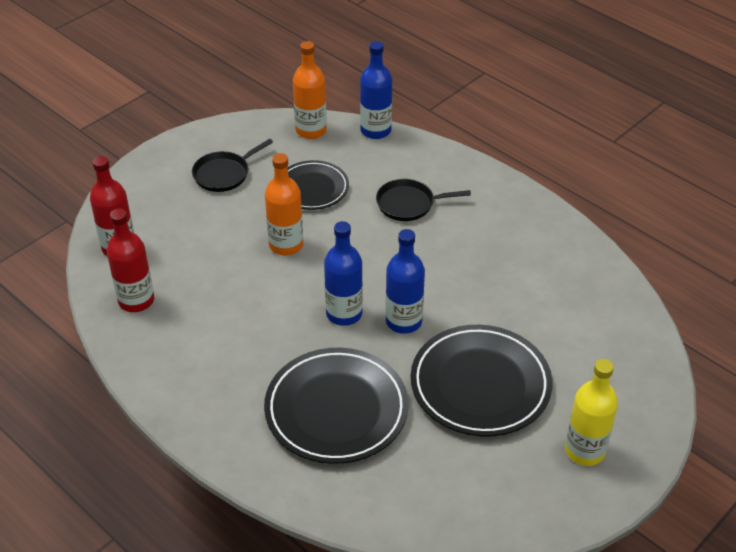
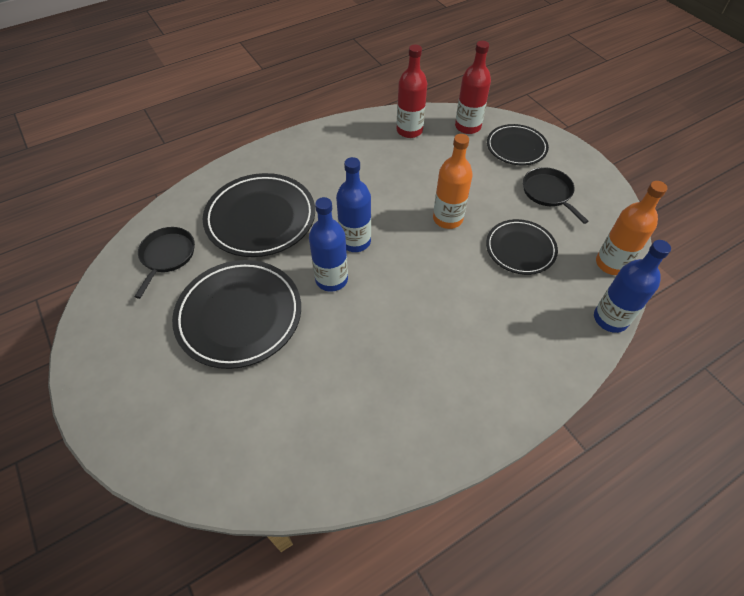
camera: 105 degrees right, 10 degrees up
black pan [376,179,471,221] -> black pan moved to [134,227,195,299]
yellow bottle [565,359,618,466] -> none
none -> black plate [487,124,549,165]

